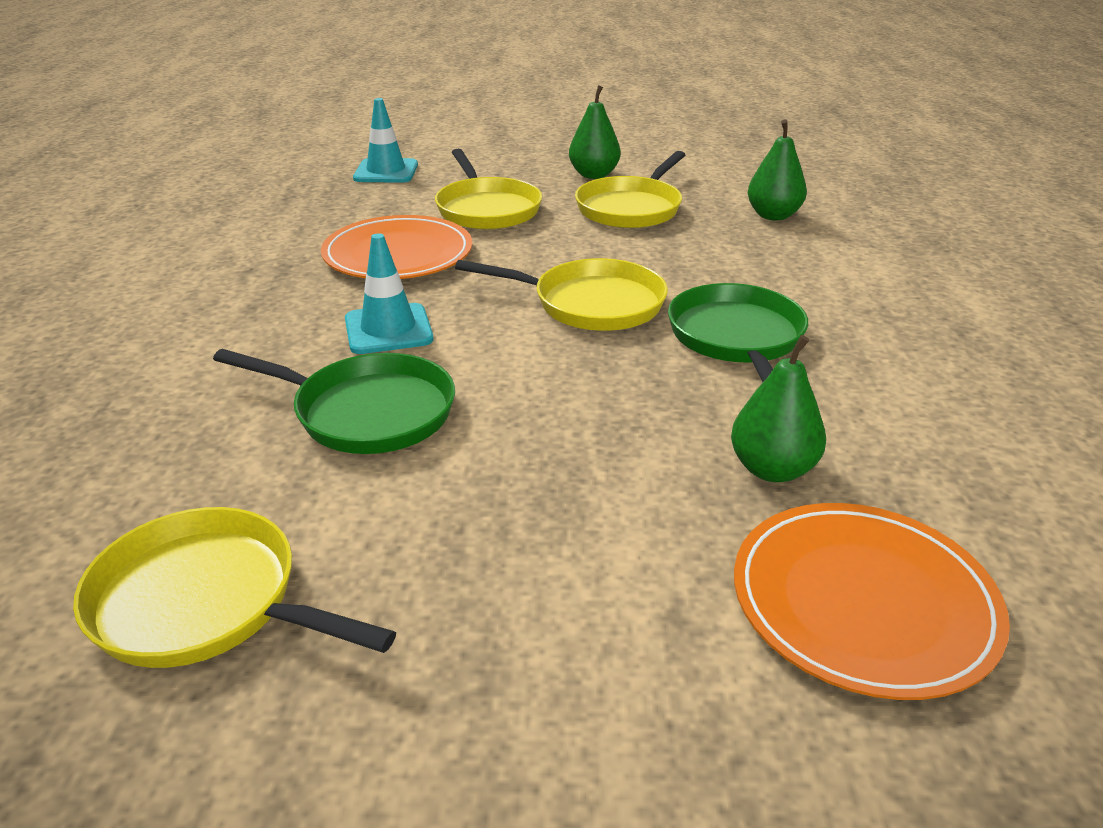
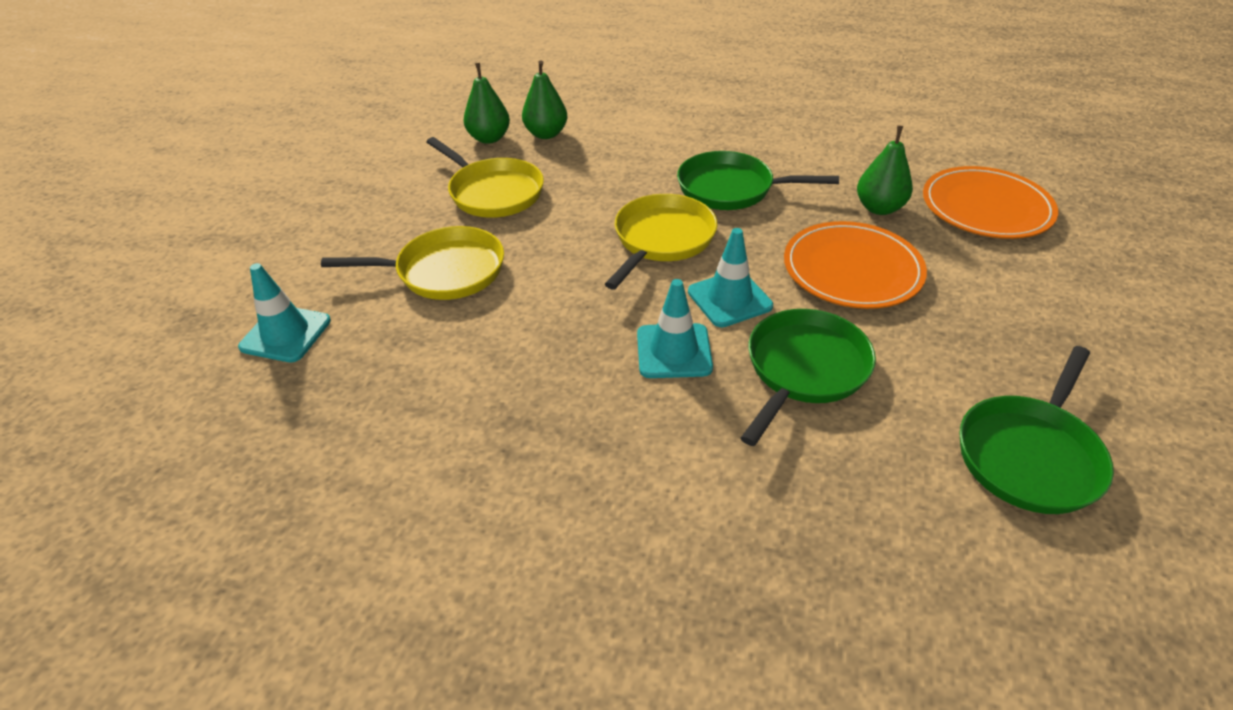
camera: 75 degrees left, 10 degrees up
yellow pan [73,507,396,668] -> green pan [959,346,1114,514]
orange plate [321,215,472,279] -> orange plate moved to [784,221,927,309]
green pear [569,85,621,179] -> green pear moved to [463,63,510,144]
none -> turquoise traffic cone [688,228,773,327]

